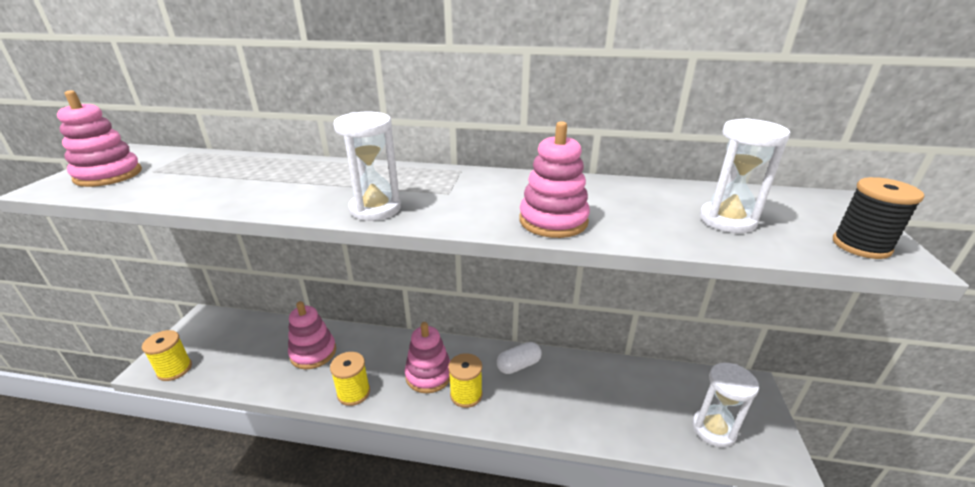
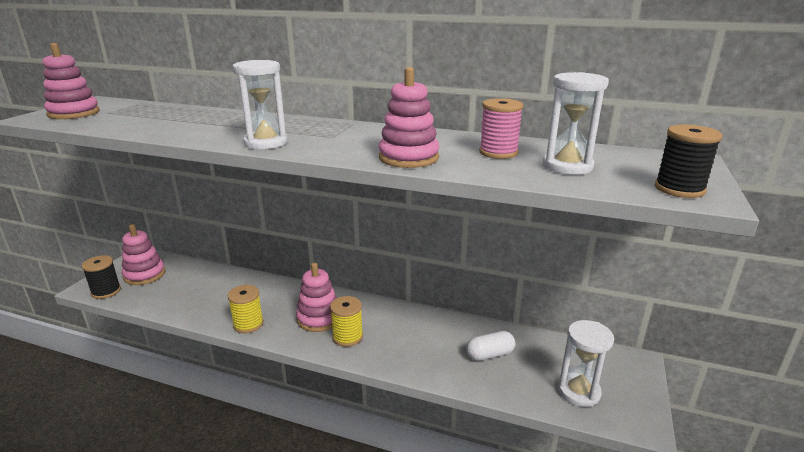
camera: 10 degrees right, 5 degrees down
yellow spool [142,330,192,381] -> black spool [82,255,121,299]
pink stacking toy [288,301,336,369] -> pink stacking toy moved to [122,224,165,285]
white capsule [497,342,542,374] -> white capsule moved to [466,331,515,361]
none -> pink spool [479,98,523,159]

